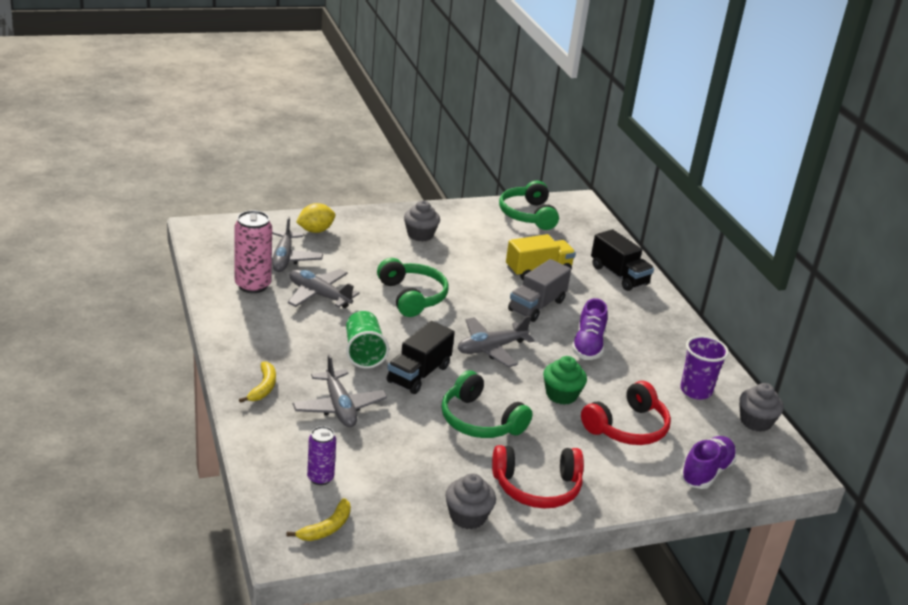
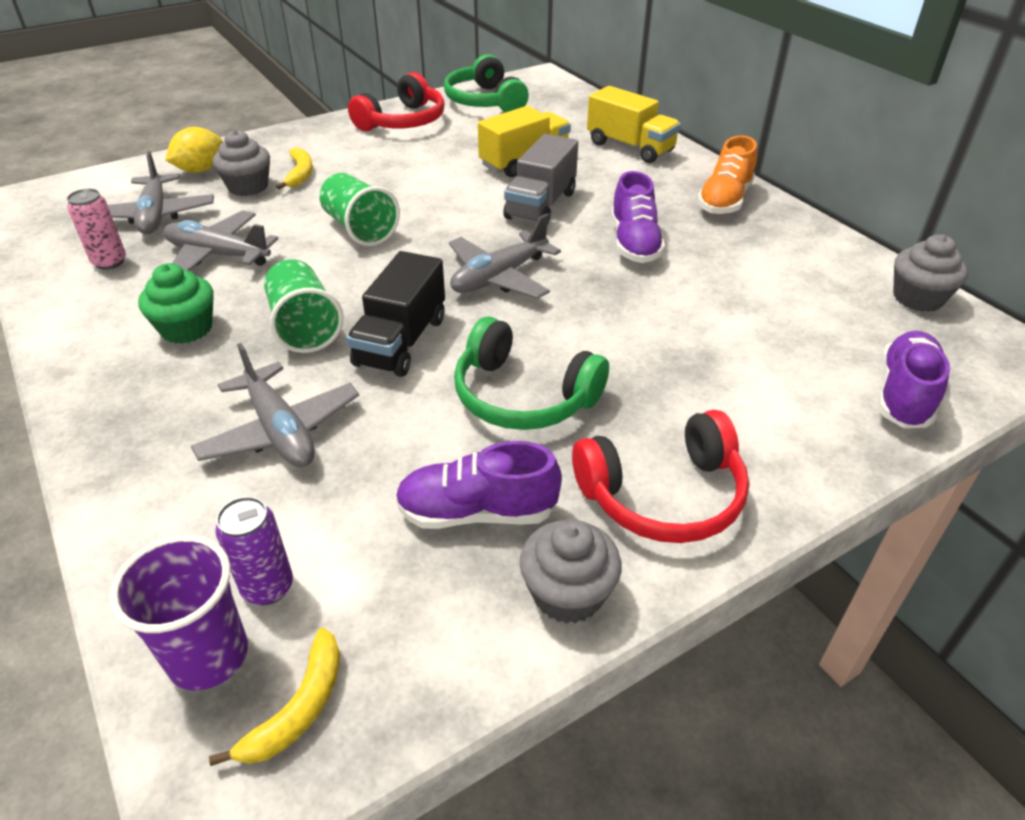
camera: 10 degrees left, 10 degrees up
pink can [234,210,272,293] -> pink can [67,189,126,270], size x0.60
yellow banana [239,362,276,403] -> yellow banana moved to [276,147,313,190]
green headphones [377,258,448,317] -> green cup [320,173,400,246]
grey cupcake [404,200,440,242] -> grey cupcake moved to [213,130,270,196]
green cupcake [543,356,587,405] -> green cupcake moved to [138,263,214,344]
red headphones [581,381,671,445] -> red headphones moved to [348,72,445,131]
black truck [591,229,654,291] -> yellow truck [587,86,681,163]
purple cup [680,336,729,400] -> purple cup moved to [109,535,248,690]
none -> purple shoe [395,441,562,529]
none -> orange shoe [697,135,757,214]

